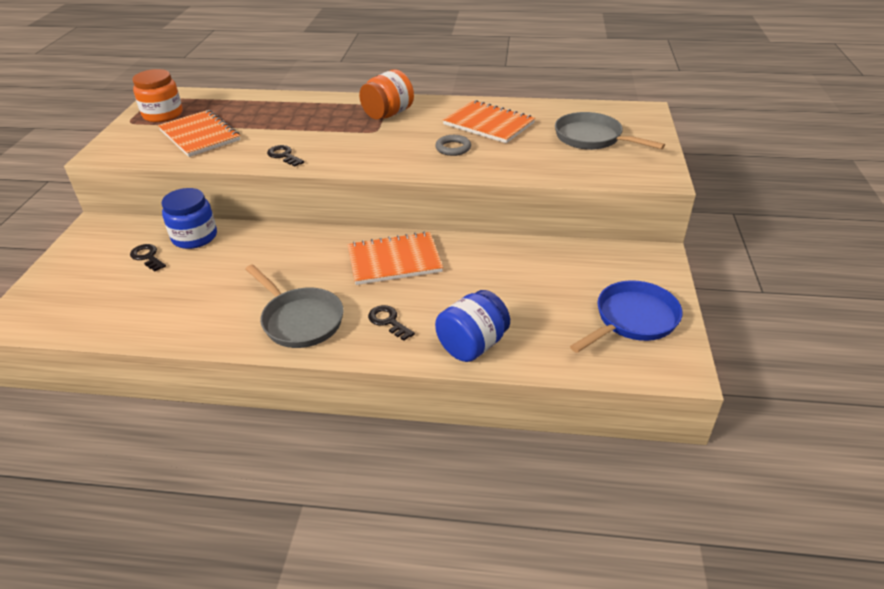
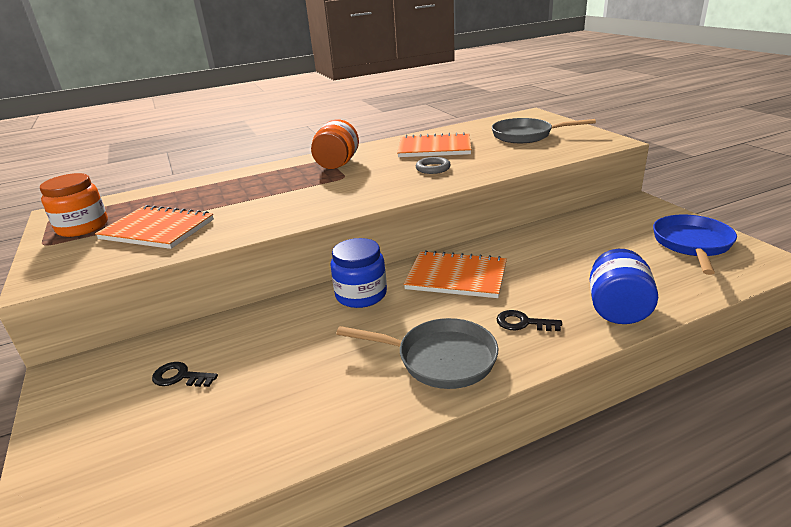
camera: 30 degrees left, 10 degrees down
blue jar [161,188,217,249] -> blue jar moved to [330,238,387,308]
black key [267,145,304,167] -> none
orange notebook [347,232,443,285] -> orange notebook turned 60 degrees clockwise [404,250,507,298]

